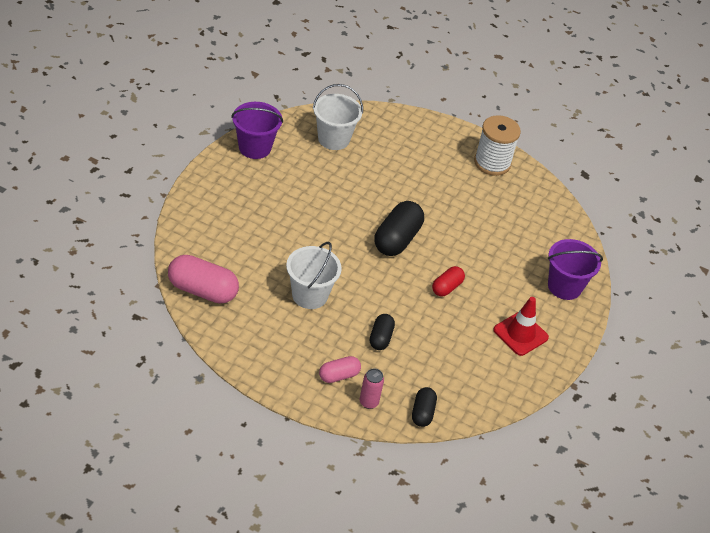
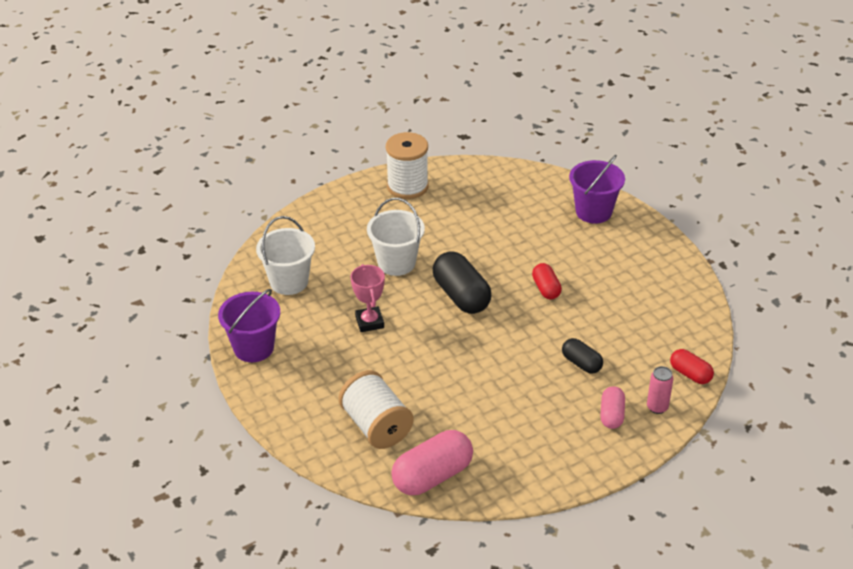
camera: 50 degrees left, 5 degrees down
white bucket [286,242,342,309] -> white bucket moved to [367,198,425,276]
black capsule [412,387,437,427] -> red capsule [670,349,714,384]
red traffic cone [493,297,549,356] -> none
none -> white spool [338,370,413,449]
none -> pink trophy [350,264,385,332]

